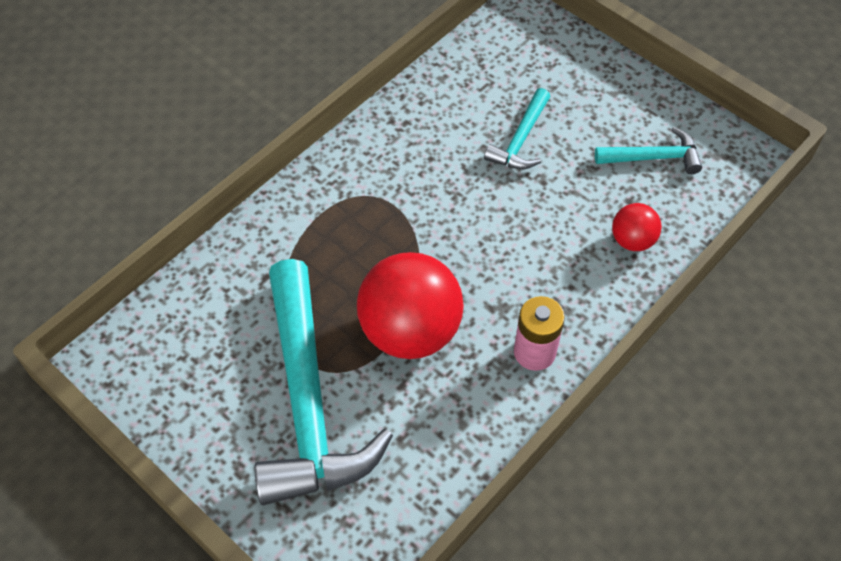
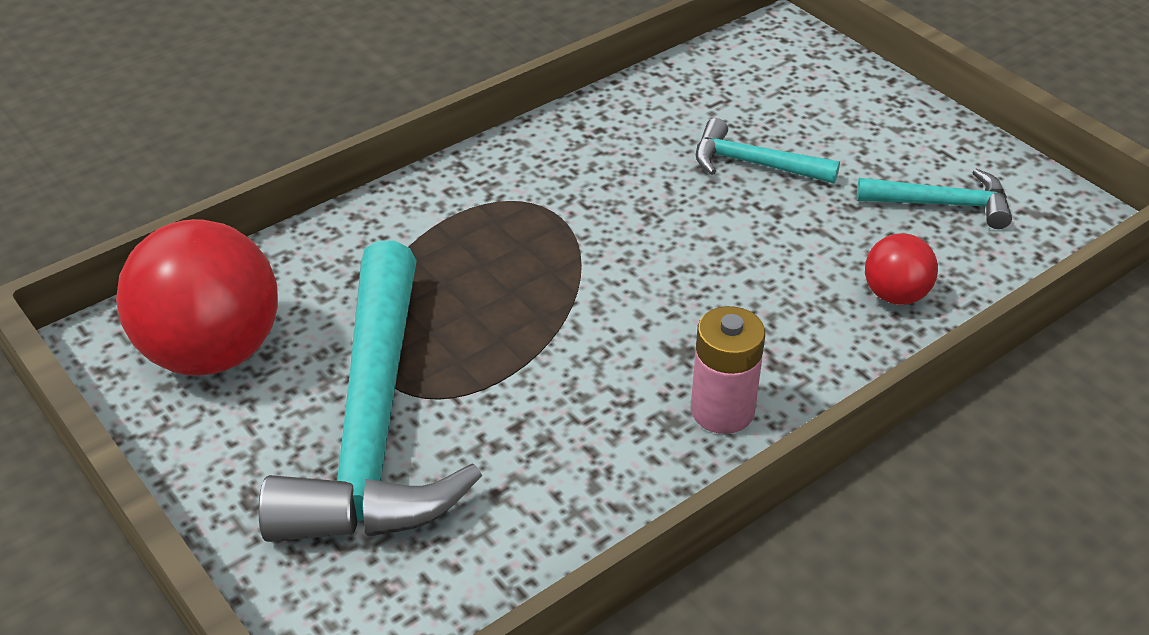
camera: 10 degrees right, 15 degrees down
red ball [357,252,464,359] -> red ball moved to [116,219,278,375]
turquoise hammer [484,88,551,169] -> turquoise hammer turned 75 degrees clockwise [696,118,840,184]

